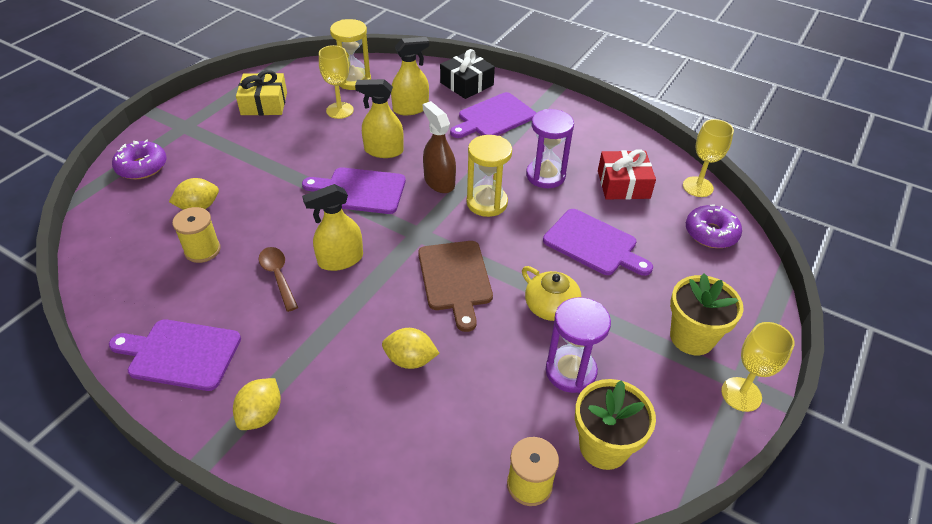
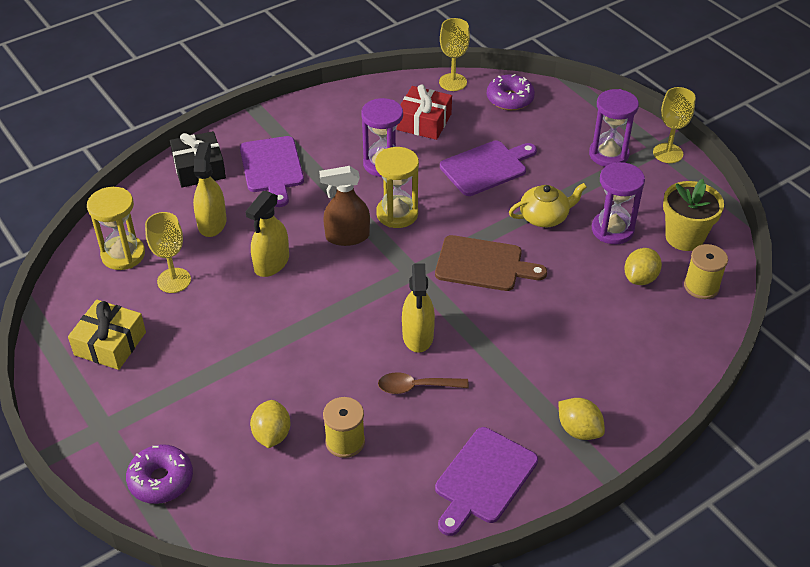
camera: 65 degrees left, 0 degrees up
purple cutting board [302,167,406,214] -> none
yellow lemon [382,328,440,369] -> yellow lemon moved to [624,248,662,285]
yellow flower pot [670,273,744,355] -> purple hourglass [589,89,639,167]

